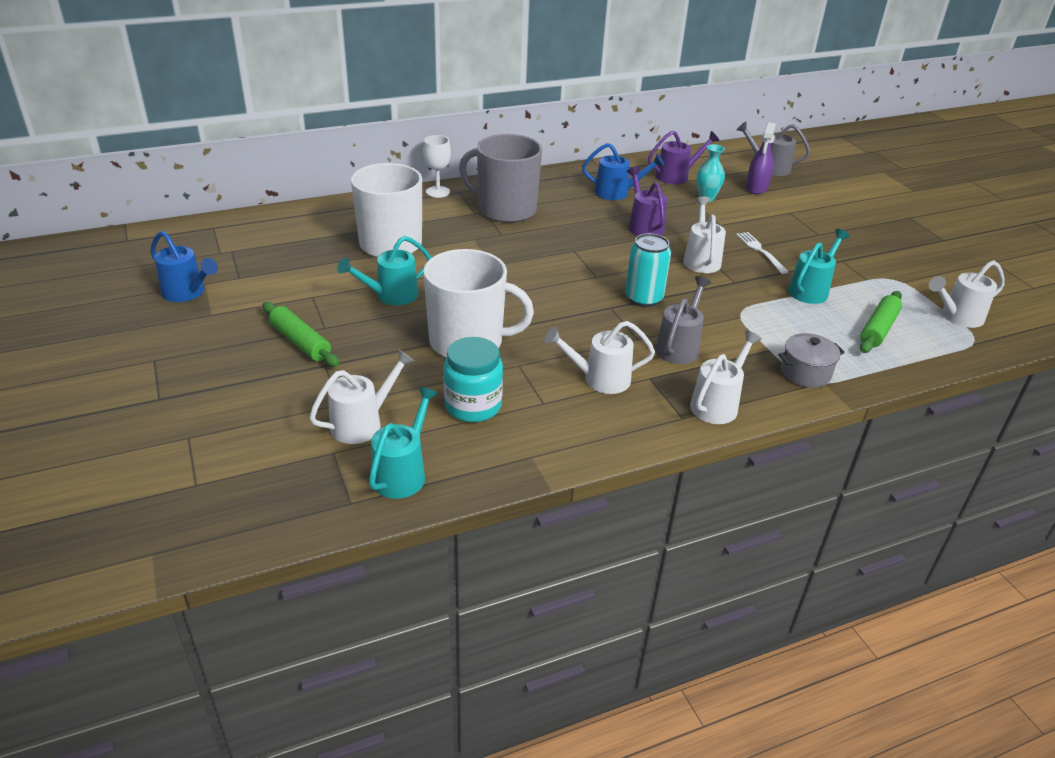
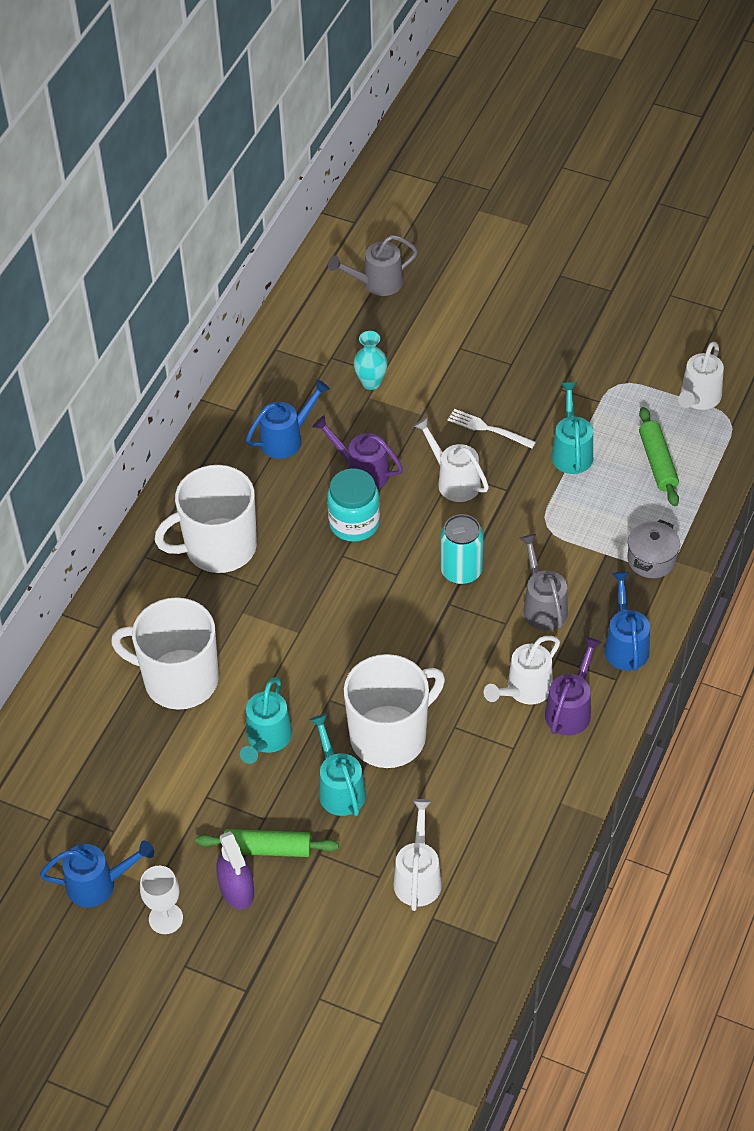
camera: 40 degrees left, 15 degrees up
turquoise watering can [369,386,438,499] -> turquoise watering can moved to [309,714,366,816]
white goblet [423,135,451,198] -> white goblet moved to [140,866,183,934]
turquoise jar [443,337,503,422] -> turquoise jar moved to [327,468,380,542]
grey mug [459,134,542,223] -> white mug [154,465,257,573]
purple watering can [648,131,719,184] -> purple watering can moved to [545,636,602,736]
white watering can [690,330,762,424] -> blue watering can [604,572,650,671]
purple spray bottle [746,122,776,194] -> purple spray bottle moved to [216,831,254,909]

